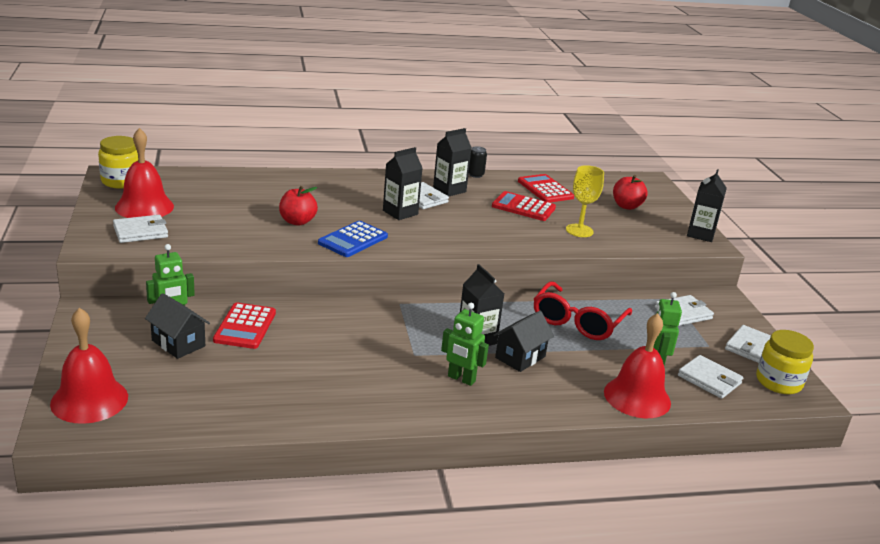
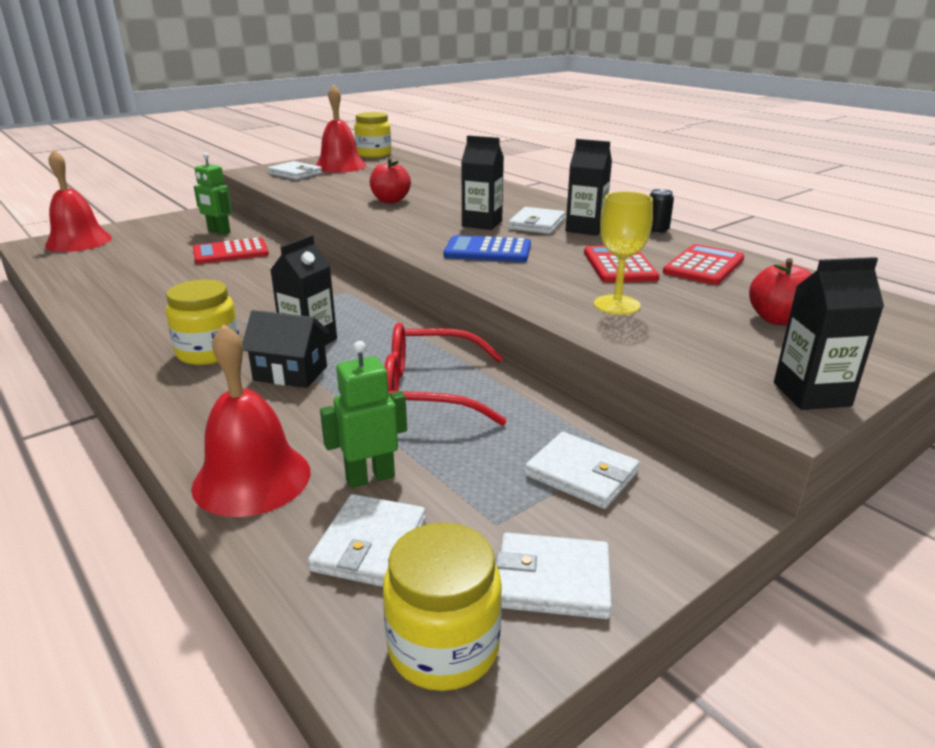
camera: 65 degrees right, 0 degrees up
black house [145,293,210,359] -> none
blue calculator [318,221,388,257] -> blue calculator moved to [444,235,531,262]
green robot [441,303,489,386] -> yellow jar [166,279,239,365]

